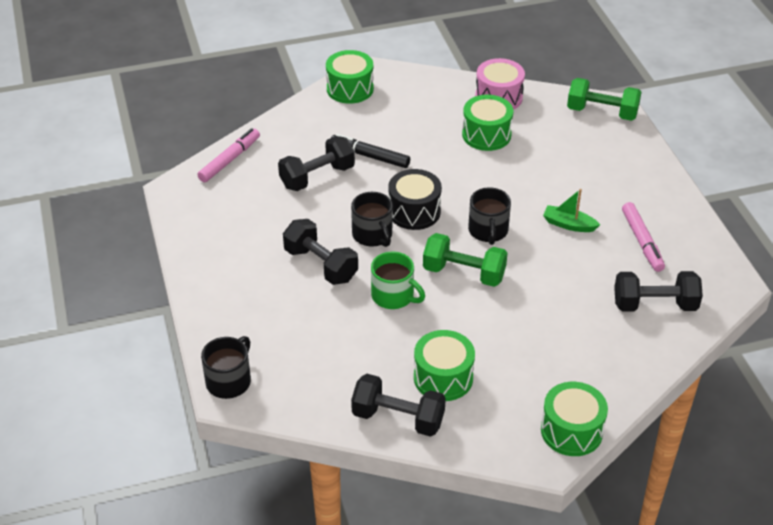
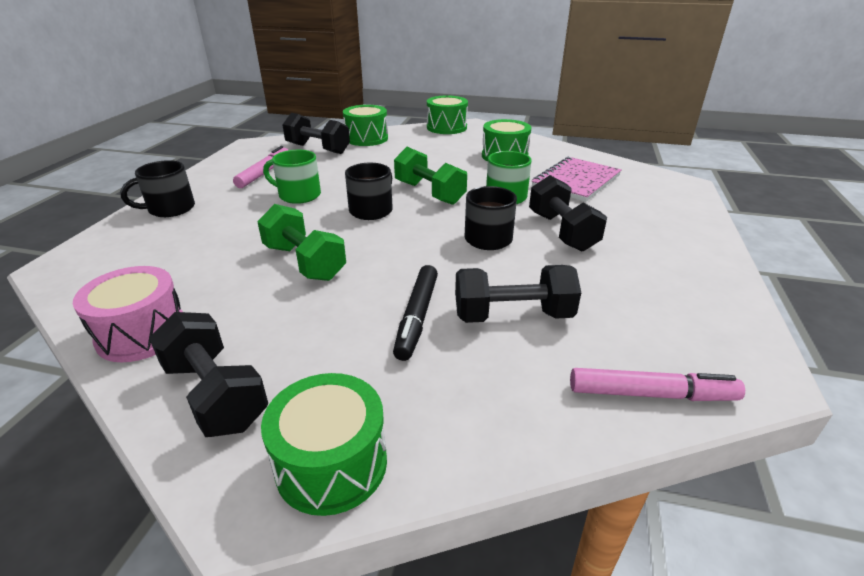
camera: 150 degrees left, 10 degrees down
pink marker [197,128,260,182] -> pink marker turned 150 degrees counterclockwise [570,368,745,401]
black mug [201,336,251,399] -> black mug moved to [120,160,195,217]
black marker [331,134,410,168] -> black marker turned 45 degrees clockwise [393,265,438,361]
black dumbbell [351,374,446,437] -> black dumbbell moved to [149,312,268,437]
black drum [388,169,442,230] -> none
green drum [462,95,514,151] -> green drum moved to [343,105,388,146]
green boat [543,189,600,232] -> green mug [263,150,321,204]
green dumbbell [567,78,641,121] -> green dumbbell moved to [257,204,346,281]
none -> pink notebook [532,157,621,202]

